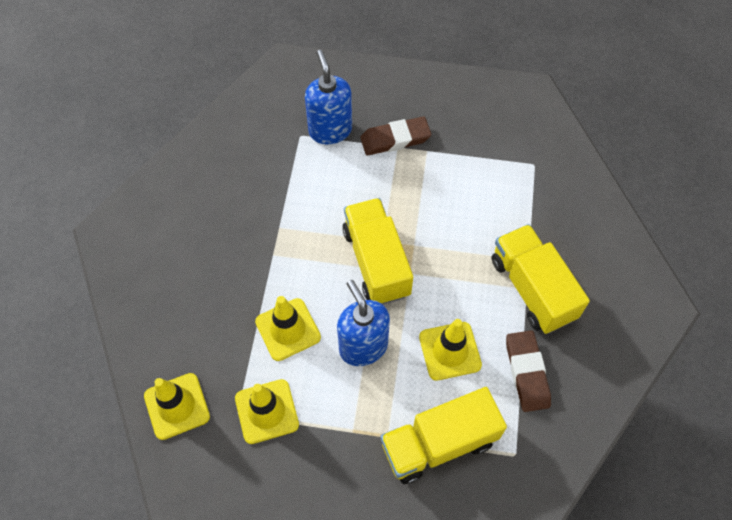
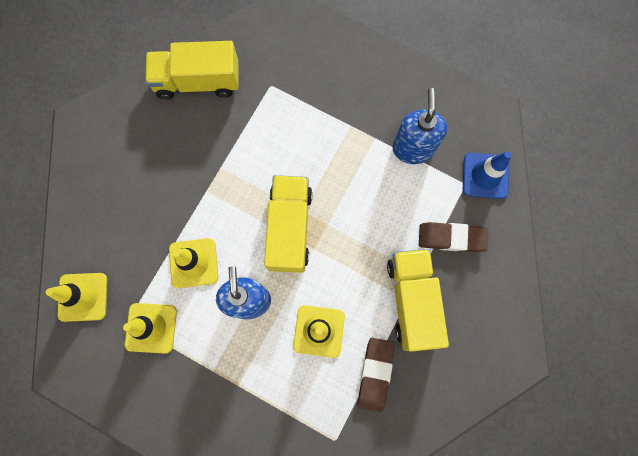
camera: 20 degrees right, 15 degrees up
blue soap dispenser [305,50,352,144] -> blue soap dispenser moved to [393,88,447,164]
brown eraser [360,117,431,155] -> brown eraser moved to [419,222,488,252]
yellow truck [380,387,507,484] -> yellow truck moved to [145,41,239,100]
none -> blue traffic cone [463,151,512,199]

